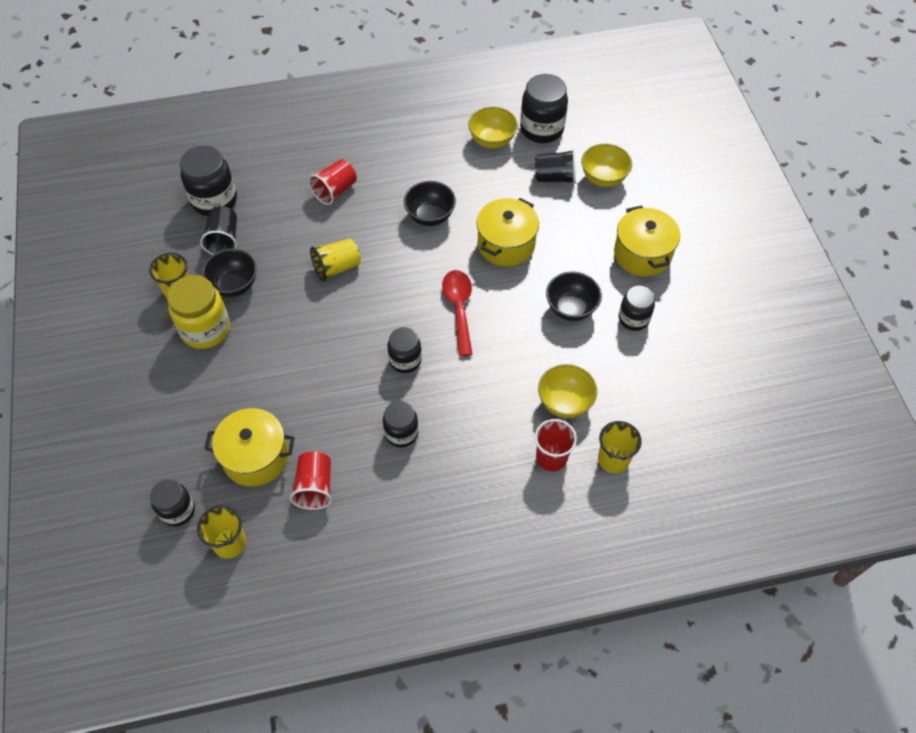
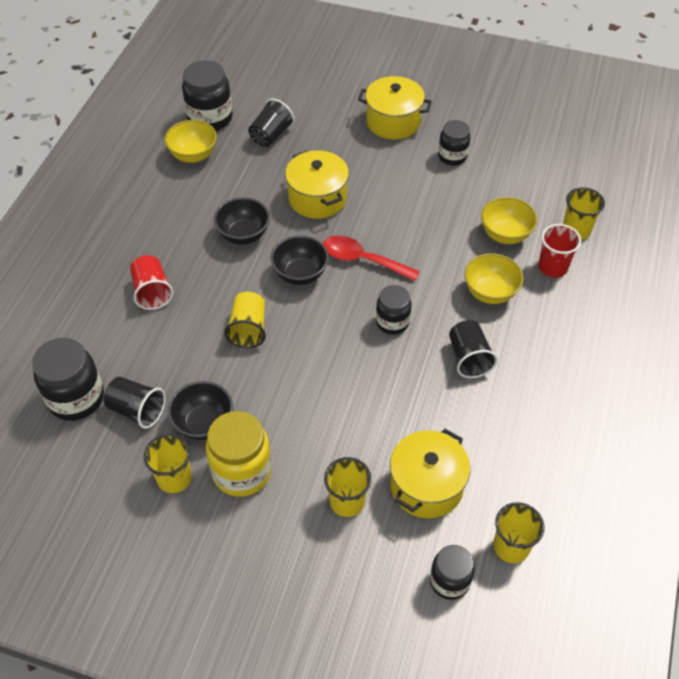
camera: 60 degrees left, 5 degrees down
red cup [290,451,332,510] -> none
black jar [383,401,418,447] -> black cup [449,320,498,378]
black bowl [546,272,602,321] -> black bowl moved to [271,235,329,285]
yellow bowl [581,143,632,187] -> yellow bowl moved to [464,253,523,304]
none -> yellow cup [324,457,371,517]

